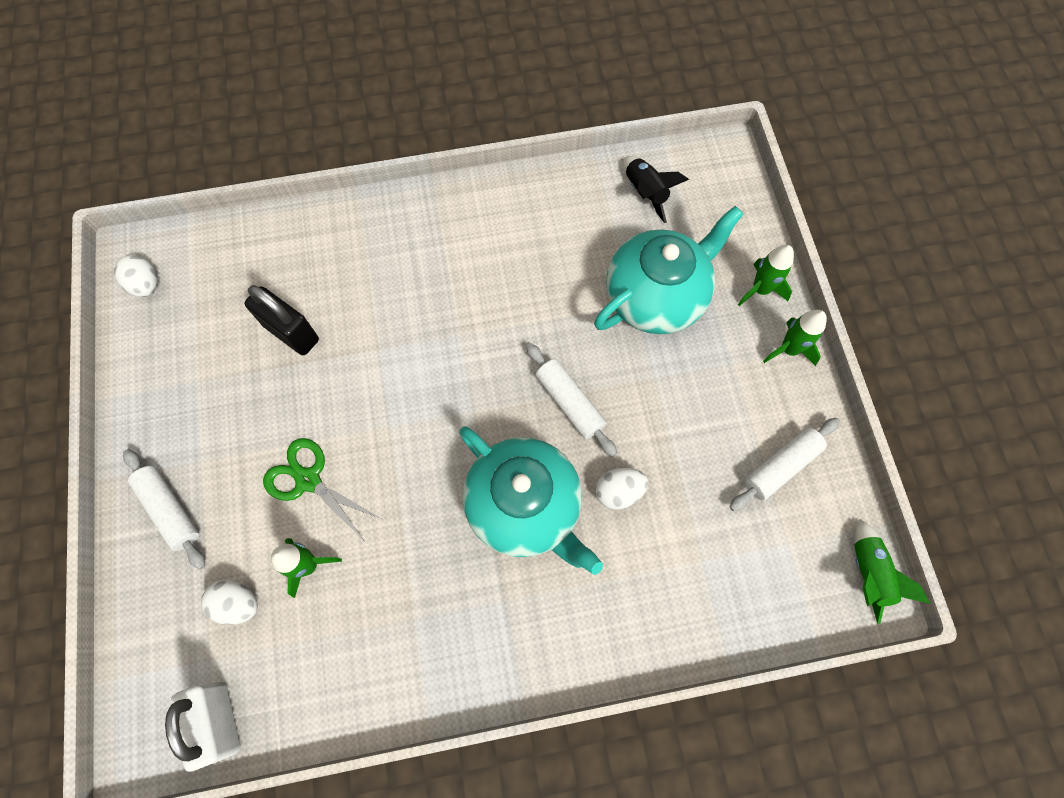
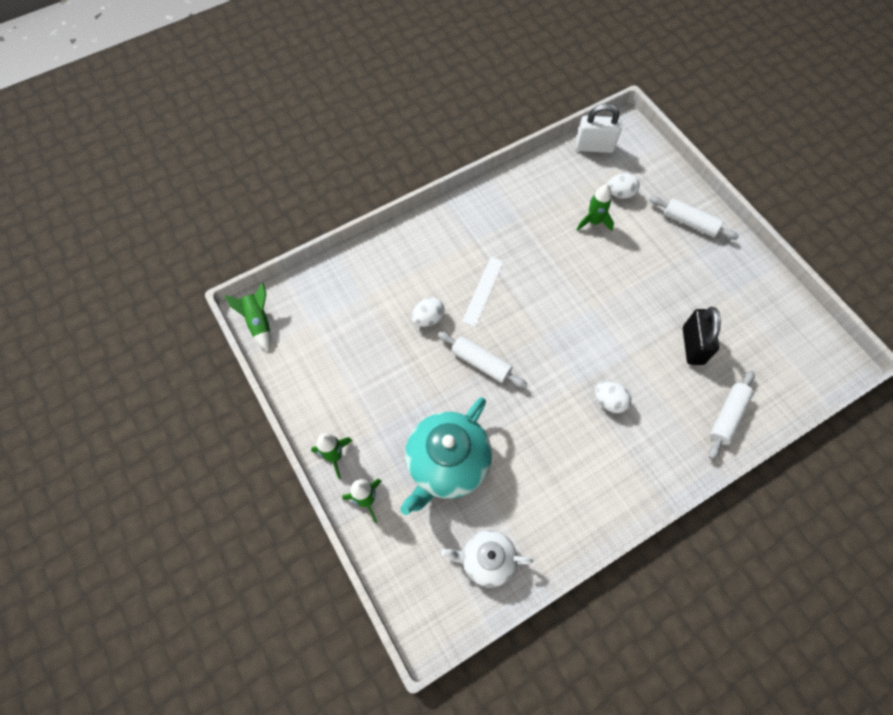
camera: 160 degrees right, 5 degrees down
white egg [114,255,157,297] -> white egg moved to [595,382,632,413]
white padlock [165,682,240,772] -> white padlock turned 45 degrees counterclockwise [576,103,622,153]
black padlock [244,285,319,355] -> black padlock turned 75 degrees clockwise [683,307,721,365]
green scissors [263,438,381,539] -> none
turquoise teapot [459,426,603,575] -> white ruler [462,257,504,327]
black rocket [624,156,689,223] -> white teapot [441,530,533,588]
white rolling pin [729,418,840,511] -> white rolling pin moved to [708,370,755,459]

